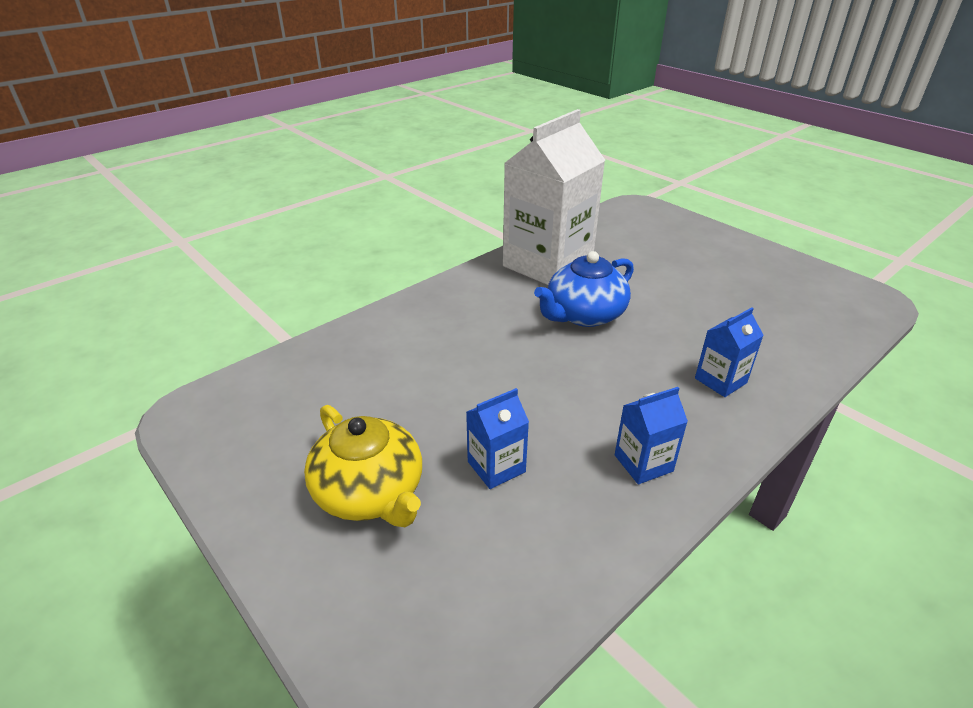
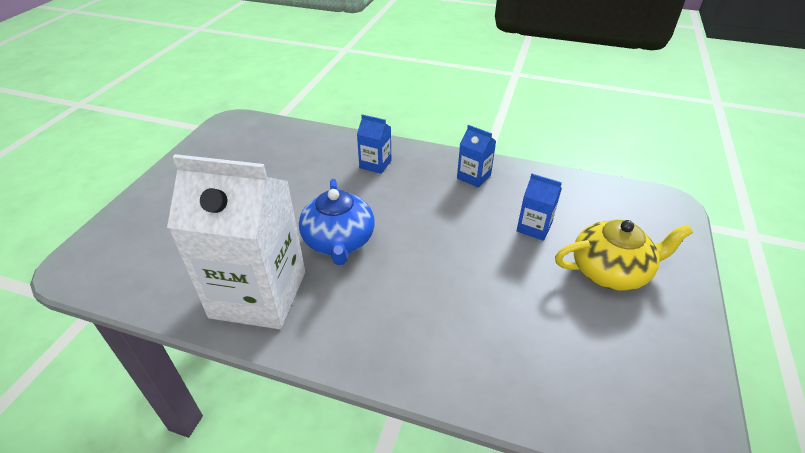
camera: 120 degrees left, 5 degrees up
yellow teapot [304,405,422,527] -> yellow teapot turned 60 degrees clockwise [555,220,693,291]
blue teapot [534,251,634,327] -> blue teapot turned 60 degrees clockwise [299,179,374,265]

